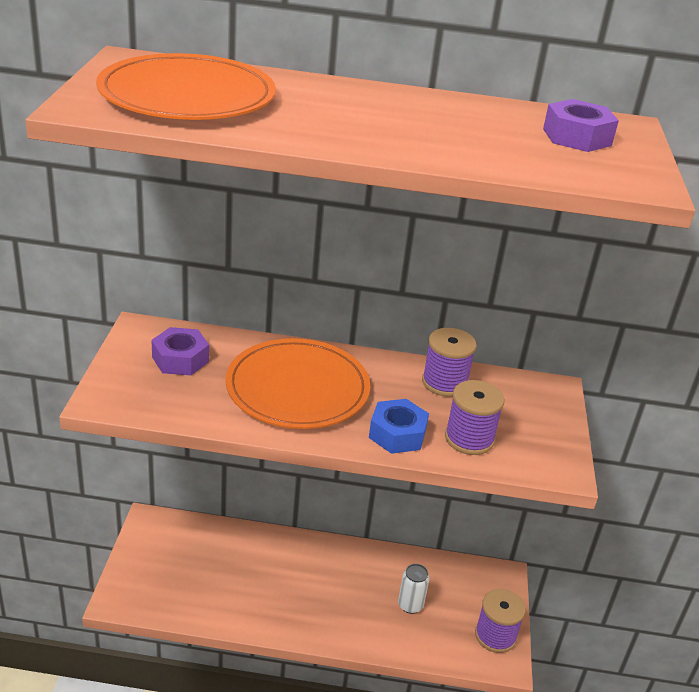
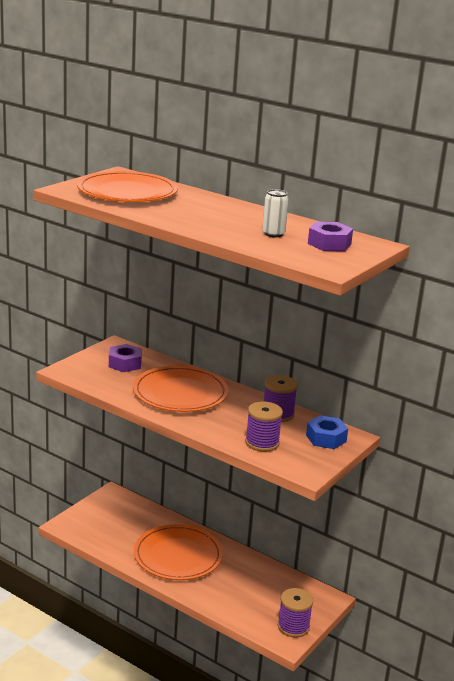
camera: 30 degrees right, 10 degrees down
blue nut [369,399,429,454] -> blue nut moved to [306,415,348,449]
white can [398,564,429,614] -> white can moved to [262,189,289,237]
none -> orange plate [134,524,223,580]

